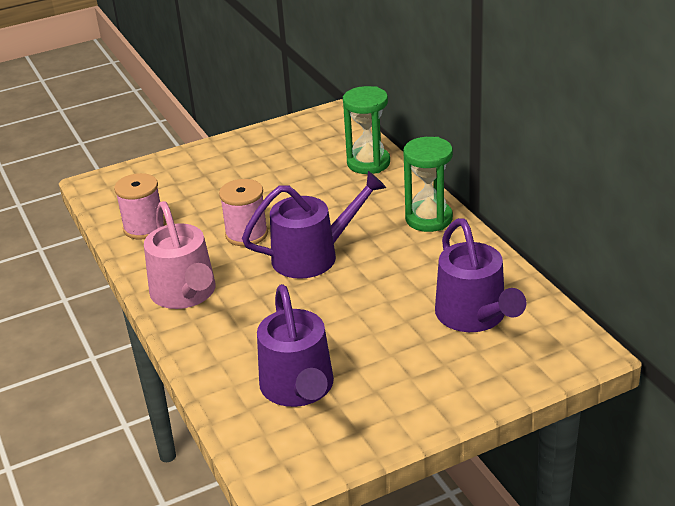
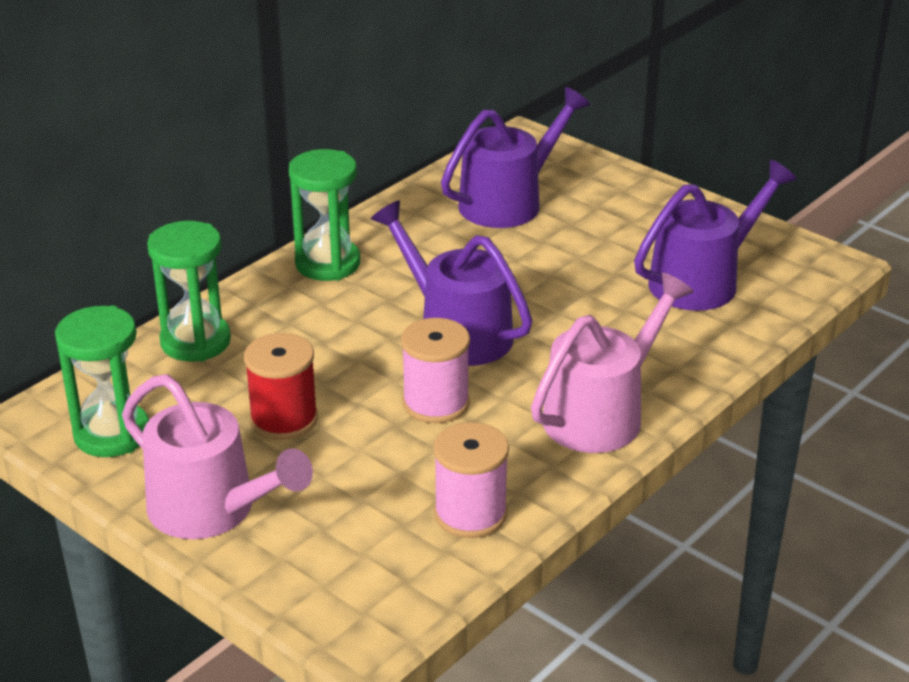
camera: 115 degrees left, 0 degrees up
none -> green hourglass [55,306,149,457]
none -> pink watering can [122,374,313,539]
none -> red spool [244,333,318,440]

